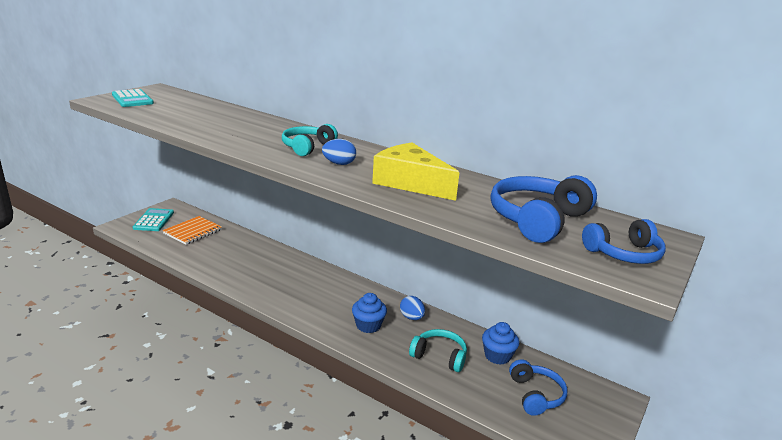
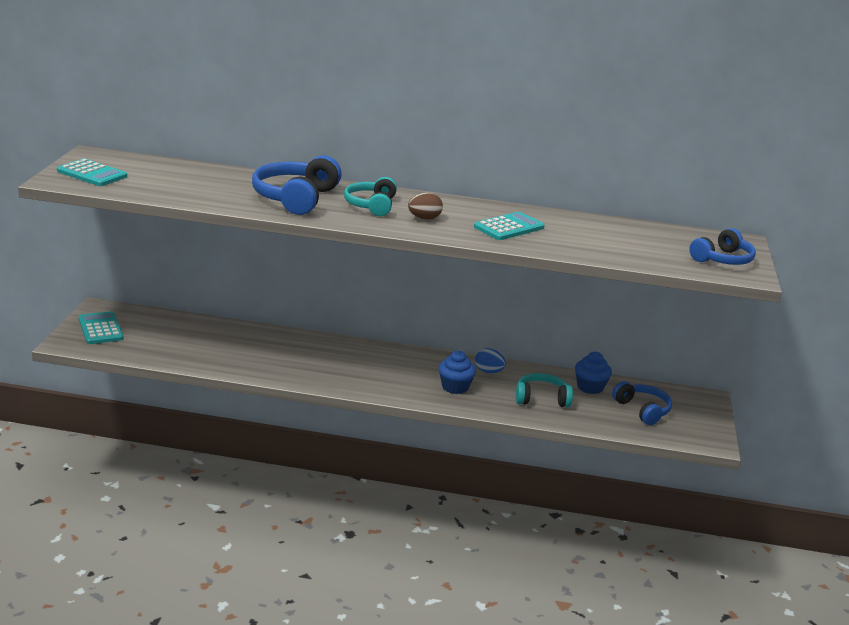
camera: 25 degrees left, 0 degrees up
orange notebook [163,216,222,245] -> none
blue egg [322,139,356,165] -> brown egg [408,193,443,220]
yellow cheese [372,143,460,201] -> turquoise calculator [474,212,545,240]
blue headphones [491,175,597,243] -> blue headphones moved to [252,155,342,215]

